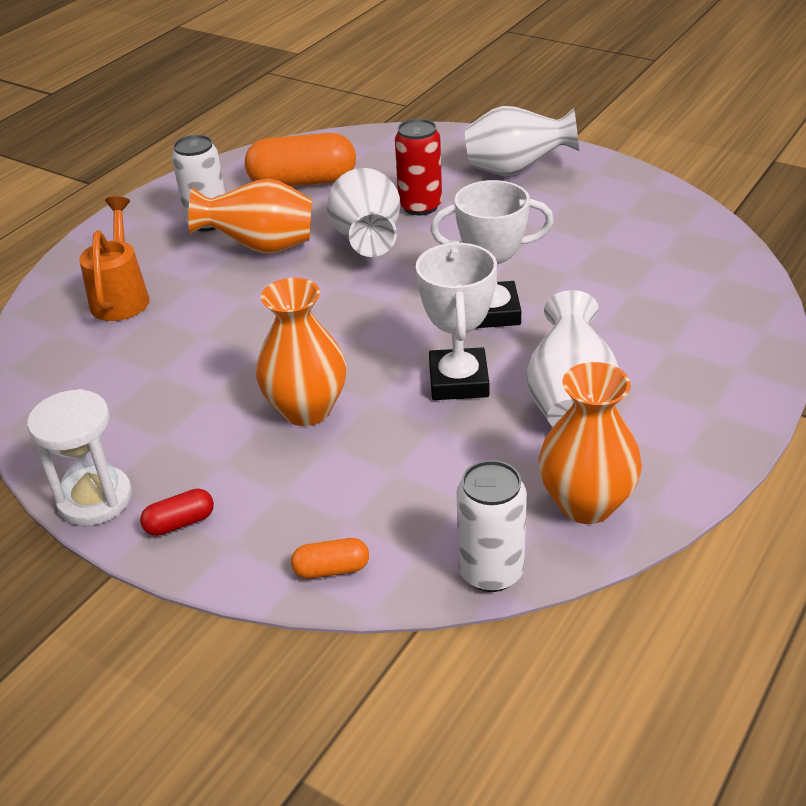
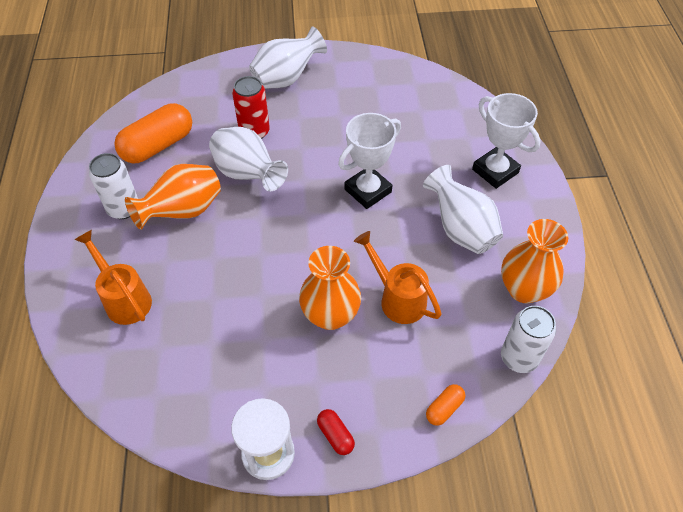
camera: 40 degrees left, 15 degrees up
red capsule [140,489,214,536] -> red capsule turned 60 degrees counterclockwise [317,409,355,455]
white trophy [416,243,497,400] -> white trophy moved to [472,93,541,189]
none -> orange watering can [354,231,442,324]

